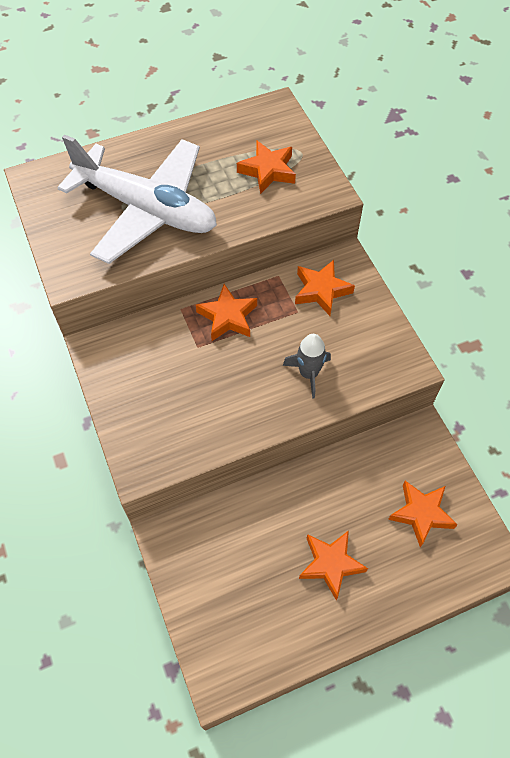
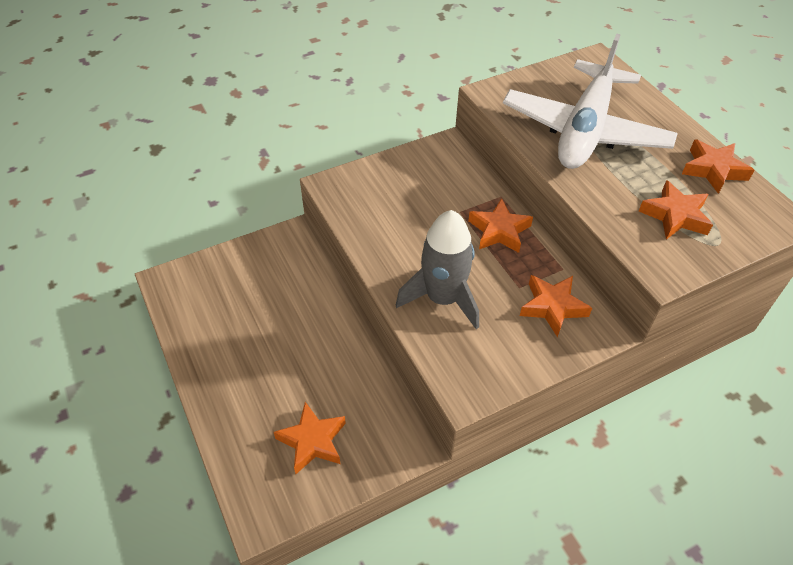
camera: 85 degrees right, 10 degrees down
grey rocket [283,334,331,399] -> grey rocket [396,210,479,329], size x1.63
orange star [299,530,368,600] -> orange star moved to [682,139,754,194]

